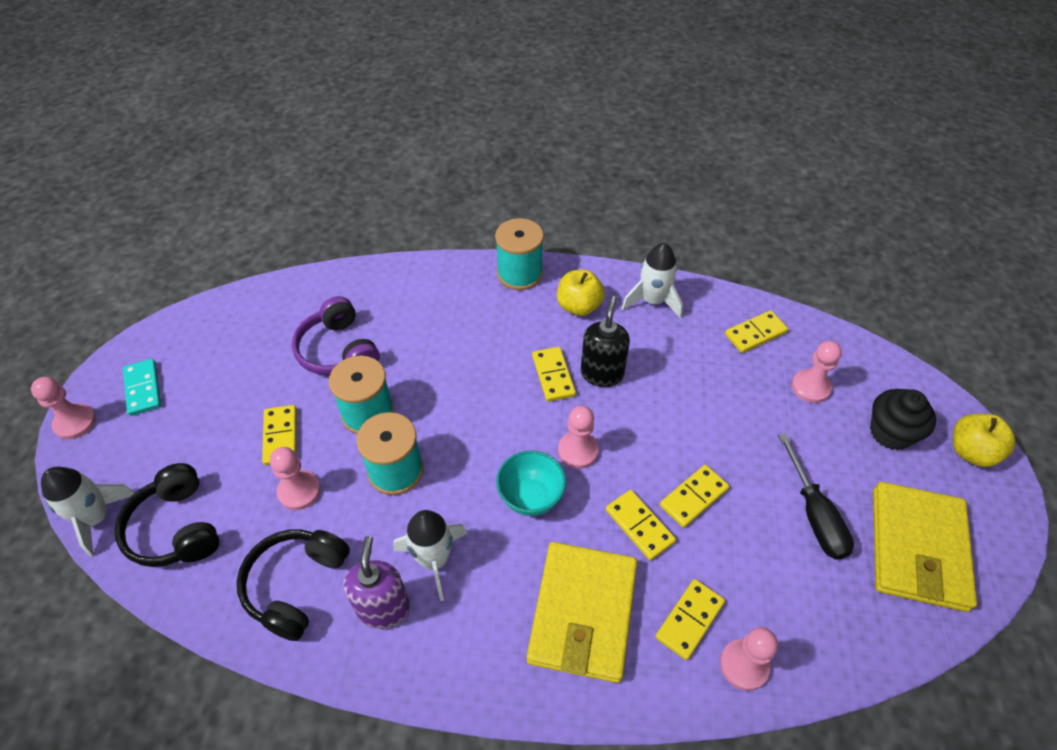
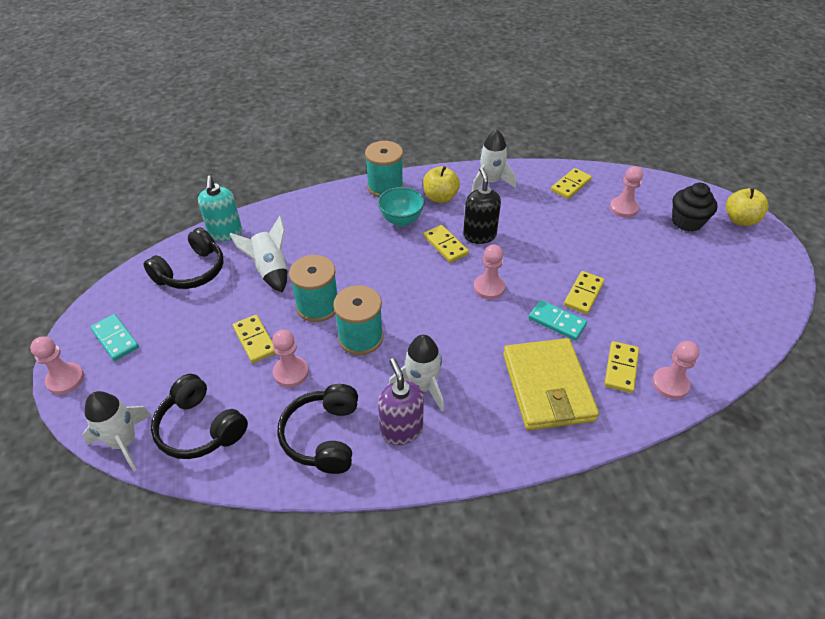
camera: 20 degrees left, 5 degrees down
purple headphones [292,296,380,375] -> white rocket [230,216,287,292]
turquoise bowl [496,451,566,516] -> turquoise bowl moved to [378,187,424,226]
yellow domino [606,490,676,560] -> turquoise domino [529,300,587,341]
black screwdriver [778,433,854,560] -> none
yellow wallet [873,482,977,612] -> none
none -> black headphones [144,228,224,289]
none -> turquoise soap dispenser [198,176,242,241]

